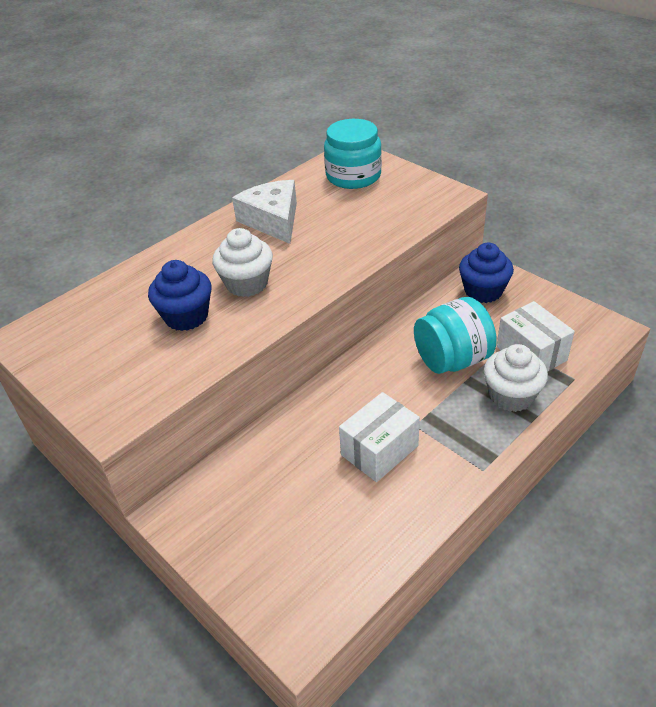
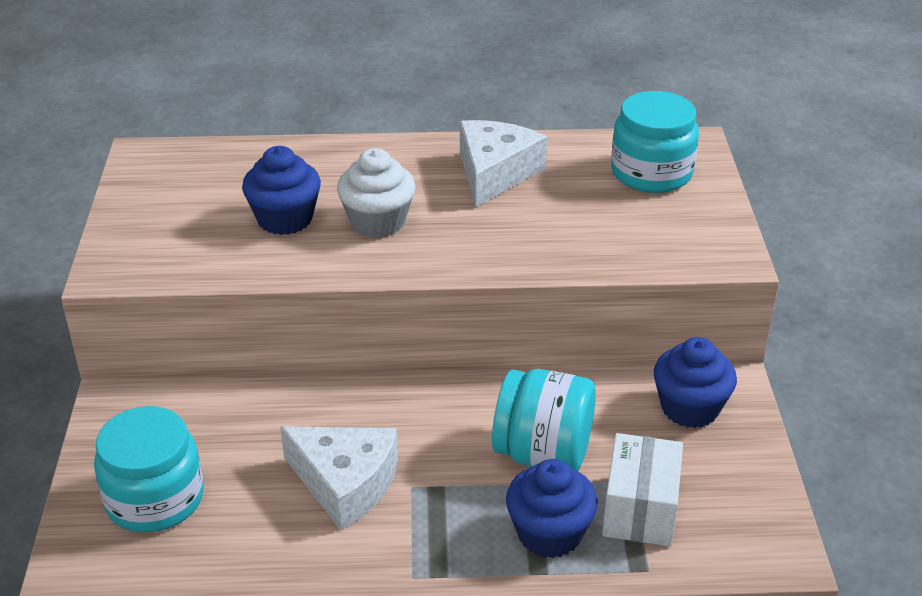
camera: 40 degrees right, 5 degrees down
white box [339,392,420,482] -> white cheese [280,426,398,530]
white cupcake [484,344,548,412] -> blue cupcake [506,459,598,558]
none -> turquoise jar [94,406,204,533]

